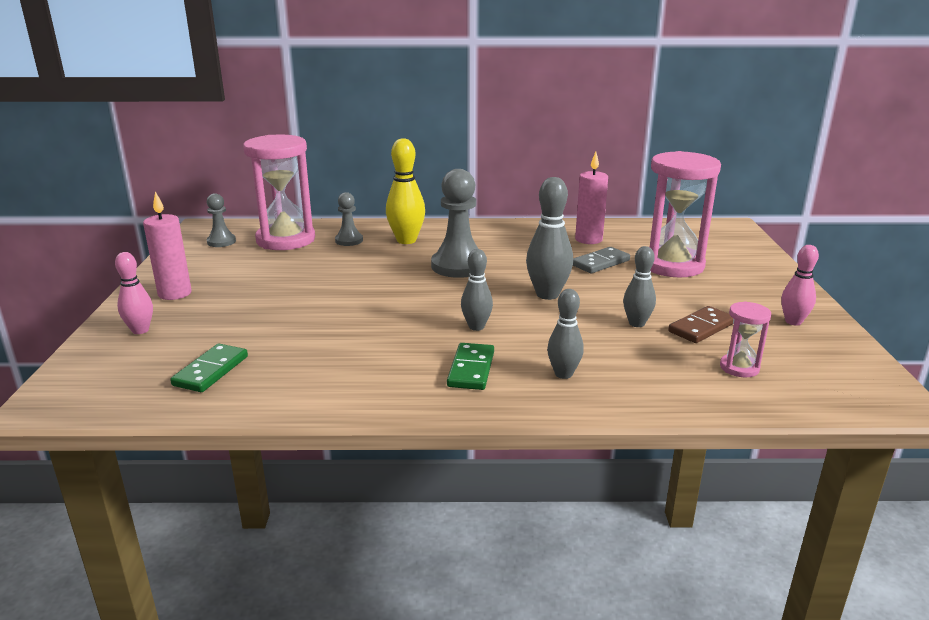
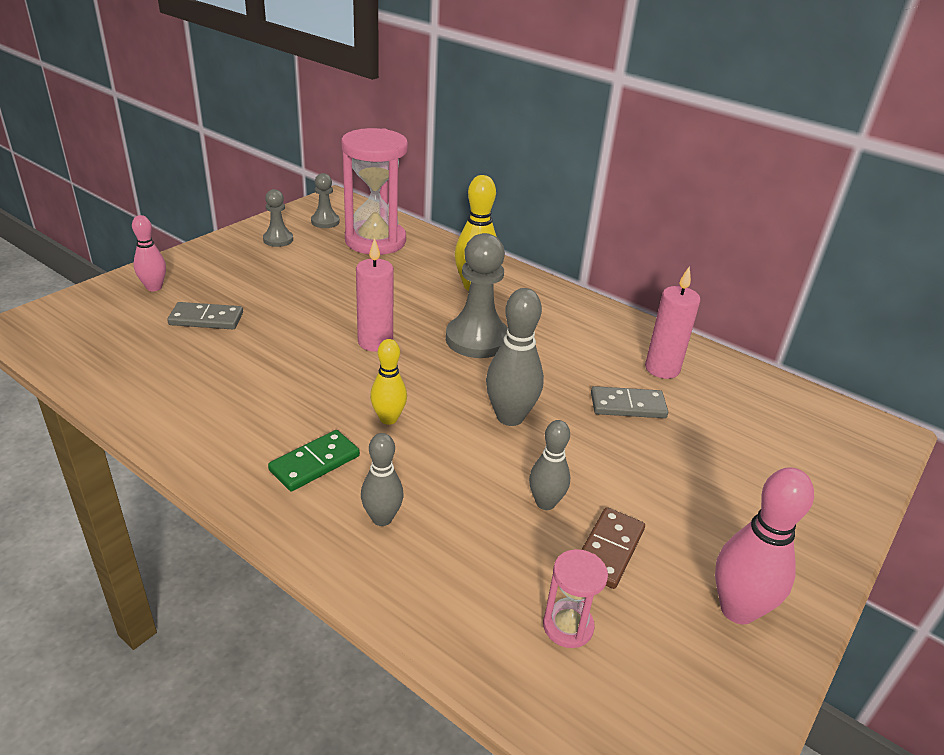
camera: 35 degrees right, 10 degrees up
pink candle [143,192,192,300] -> pink candle moved to [356,237,394,352]
green domino [170,344,248,392] -> none
grey pawn [335,192,363,246] -> grey pawn moved to [263,189,293,247]
grey bowling pin [461,249,493,331] -> yellow bowling pin [370,339,407,425]
pink hourglass [650,151,721,277] -> none
brown domino [668,306,733,343] -> brown domino turned 60 degrees counterclockwise [581,507,645,589]
pink bowling pin [781,245,819,326] -> pink bowling pin [715,467,814,624], size x1.58
none -> grey domino [167,302,243,329]

